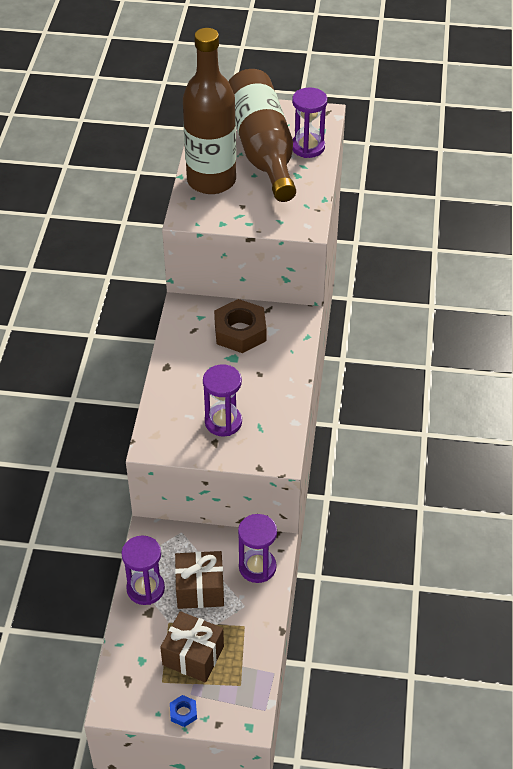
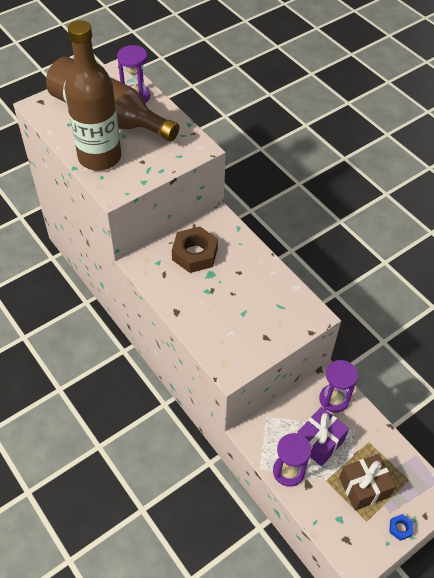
camera: 45 degrees left, 5 degrees up
brown gift [175,551,224,609] -> purple gift [297,407,349,466]
purple hourglass [203,364,242,436] -> none

